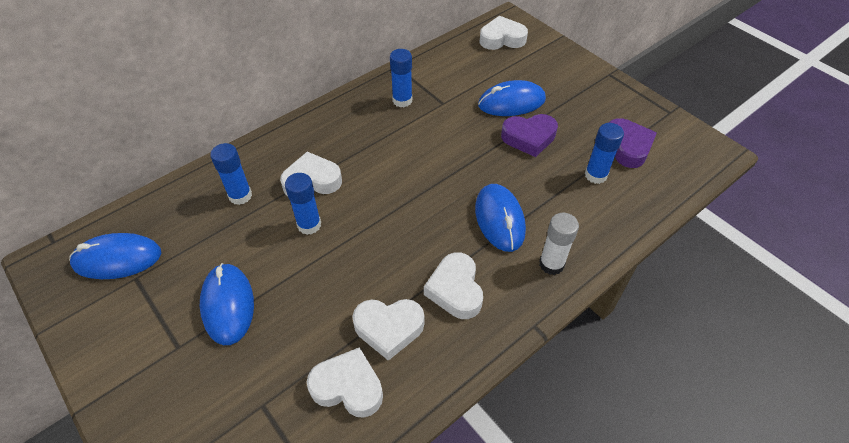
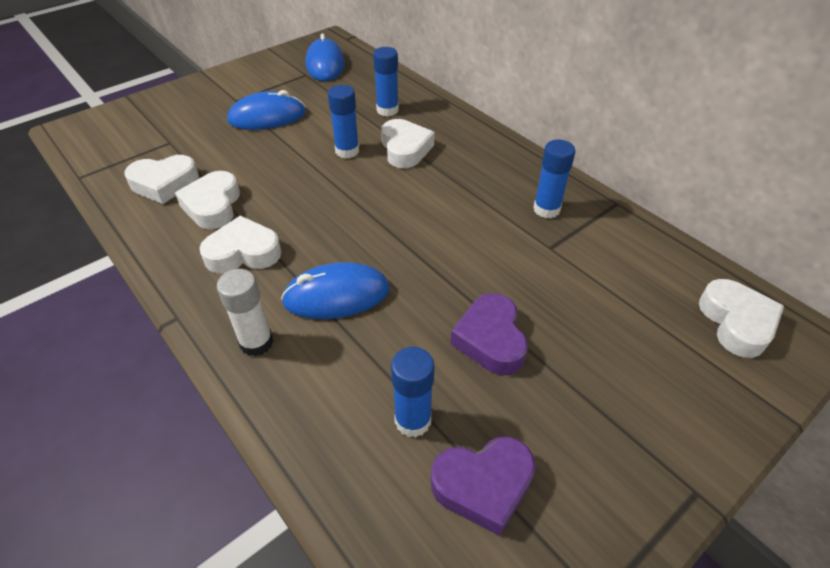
camera: 90 degrees right, 5 degrees down
white heart [307,347,383,418] -> white heart turned 60 degrees clockwise [124,155,199,204]
blue mouse [478,80,546,116] -> none

